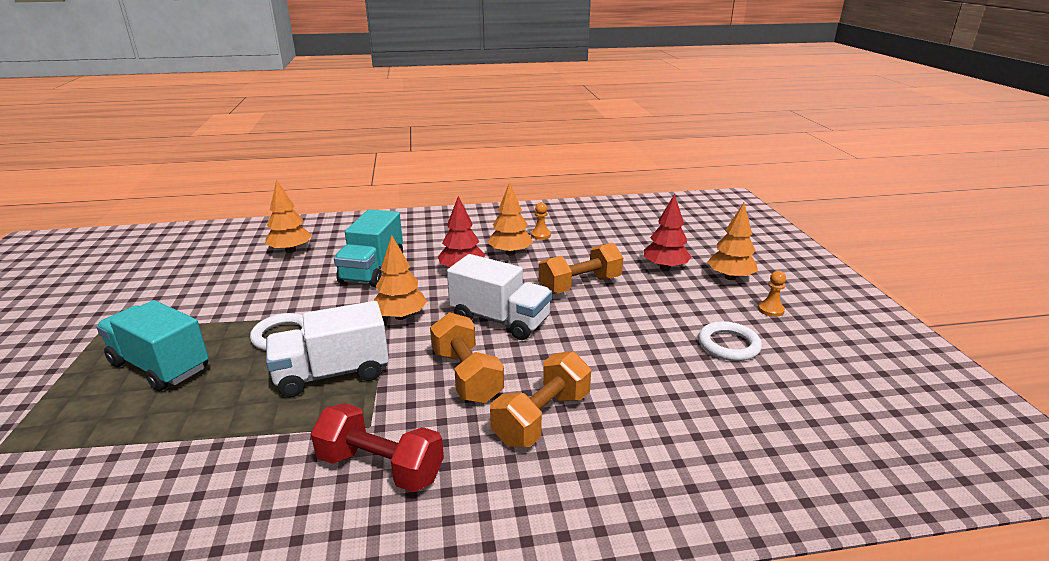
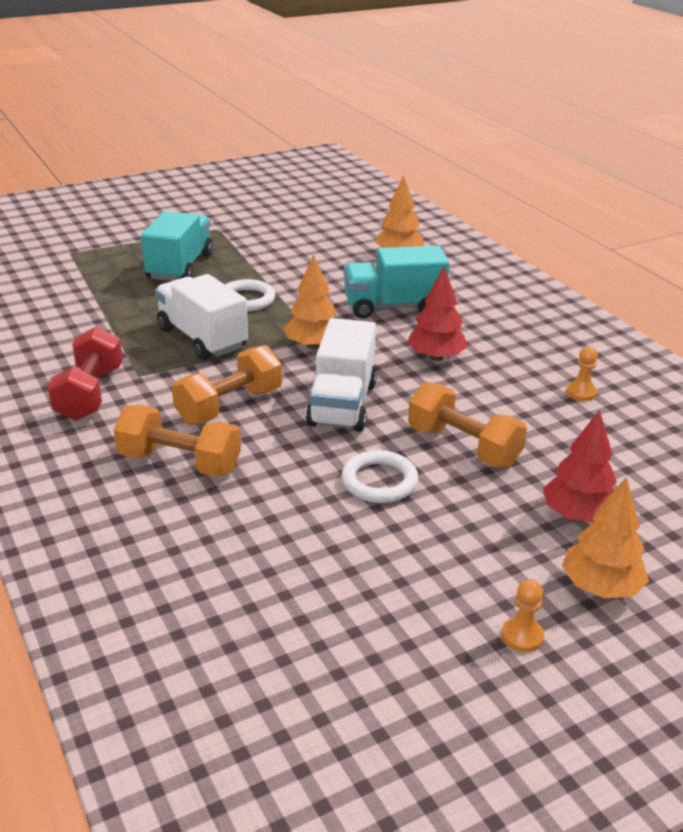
camera: 70 degrees right, 5 degrees up
orange tree [487,182,533,256] -> none
white ring [698,321,762,361] -> white ring moved to [341,450,418,503]

